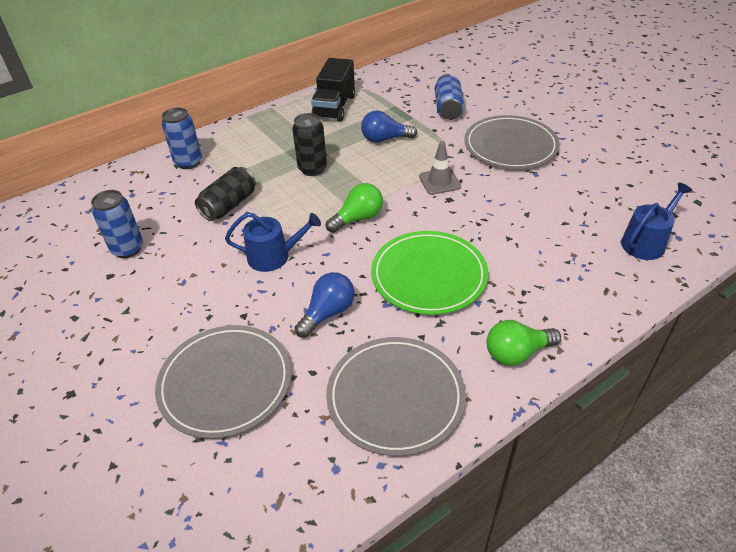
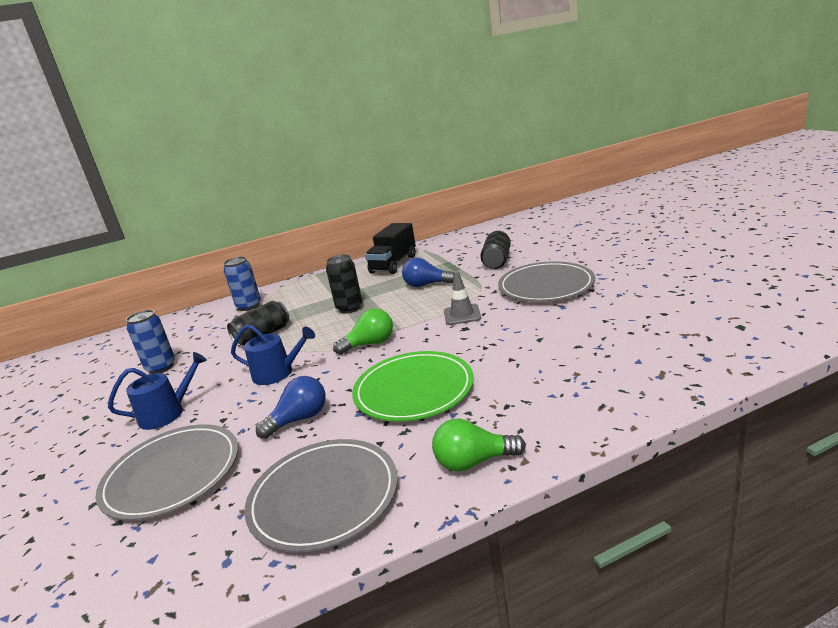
camera: 15 degrees right, 20 degrees down
blue can [435,74,464,120] -> black can [480,231,511,269]
blue watering can [621,182,692,260] -> blue watering can moved to [108,352,207,430]

